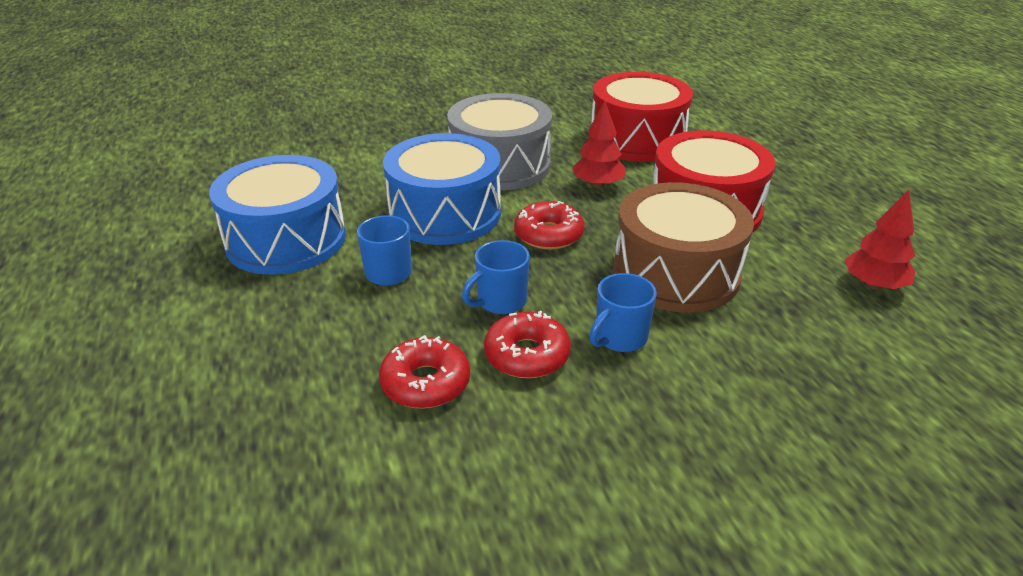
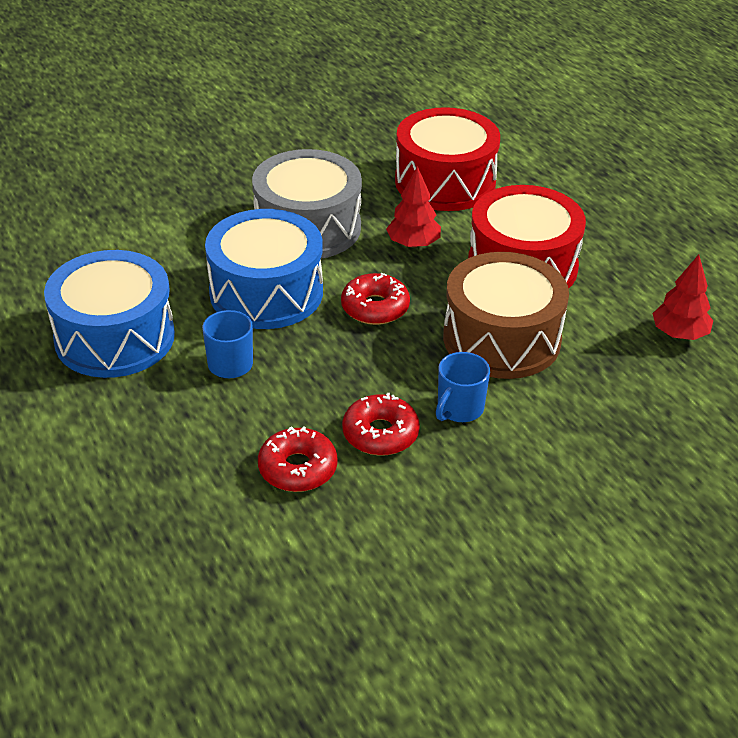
camera: 10 degrees left, 5 degrees up
blue mug [462,240,530,314] -> none

